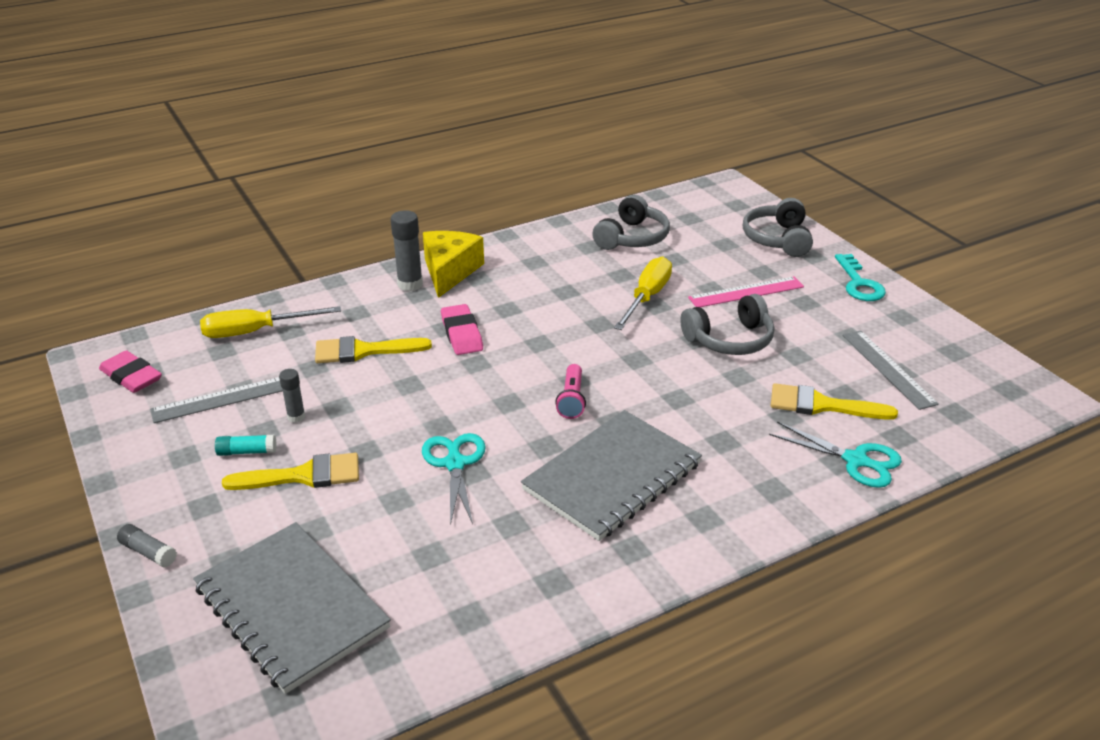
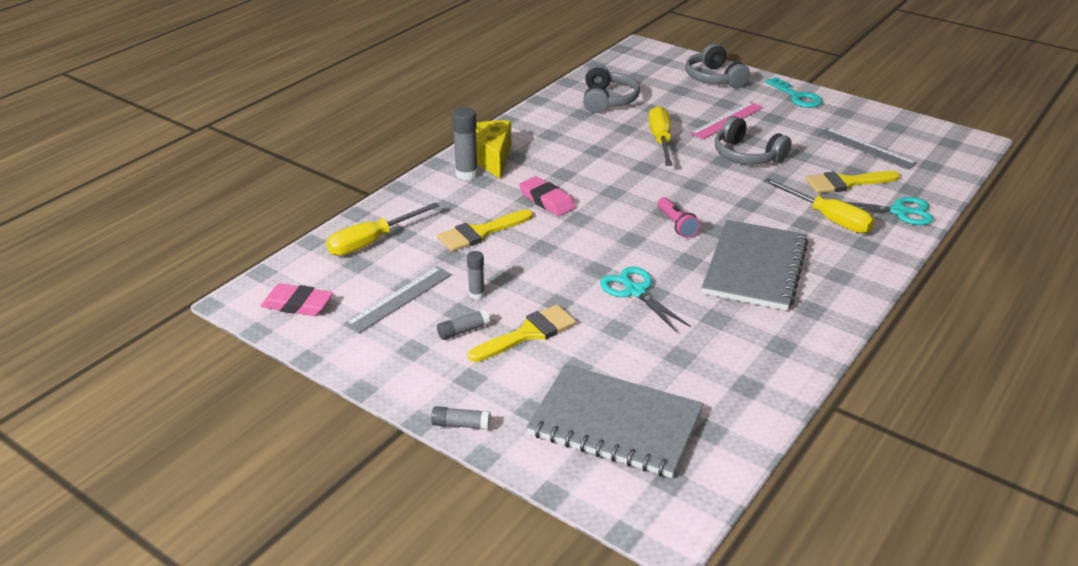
camera: 25 degrees left, 0 degrees up
turquoise glue stick [215,435,277,456] -> grey glue stick [437,309,490,340]
grey headphones [680,294,774,355] -> grey headphones turned 90 degrees clockwise [715,116,792,165]
none -> yellow screwdriver [764,178,875,233]

